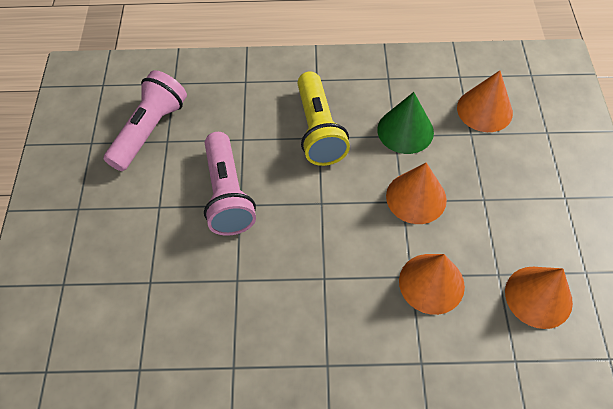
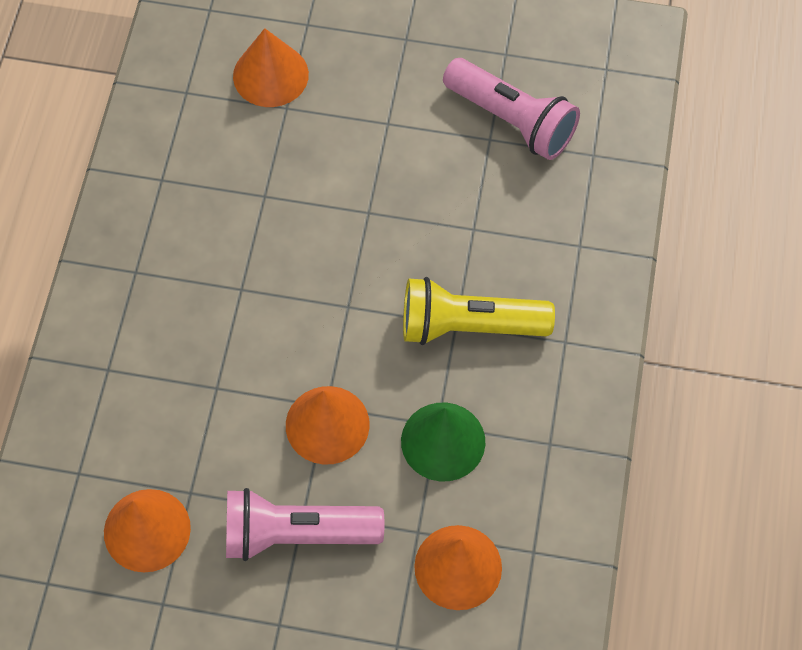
camera: 100 degrees right, 5 degrees up
pink flashlight [204,132,256,236] -> pink flashlight moved to [226,488,384,561]
orange cone [399,254,465,315] -> orange cone moved to [233,28,309,107]

